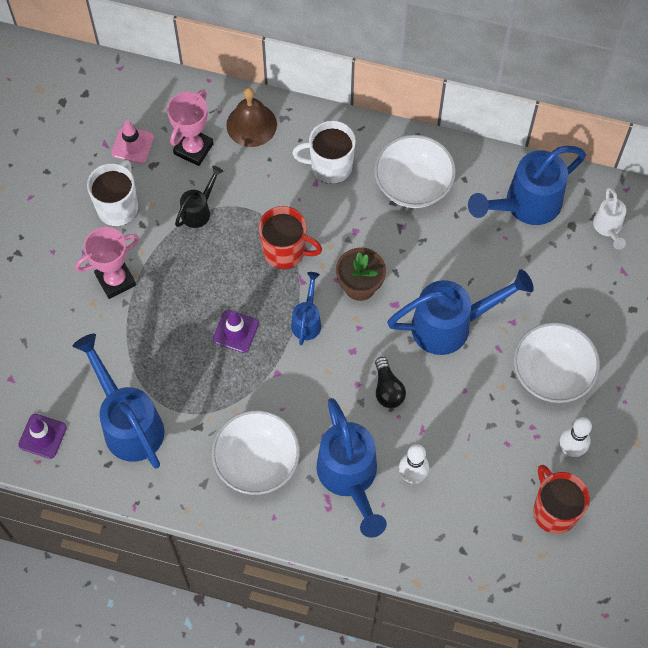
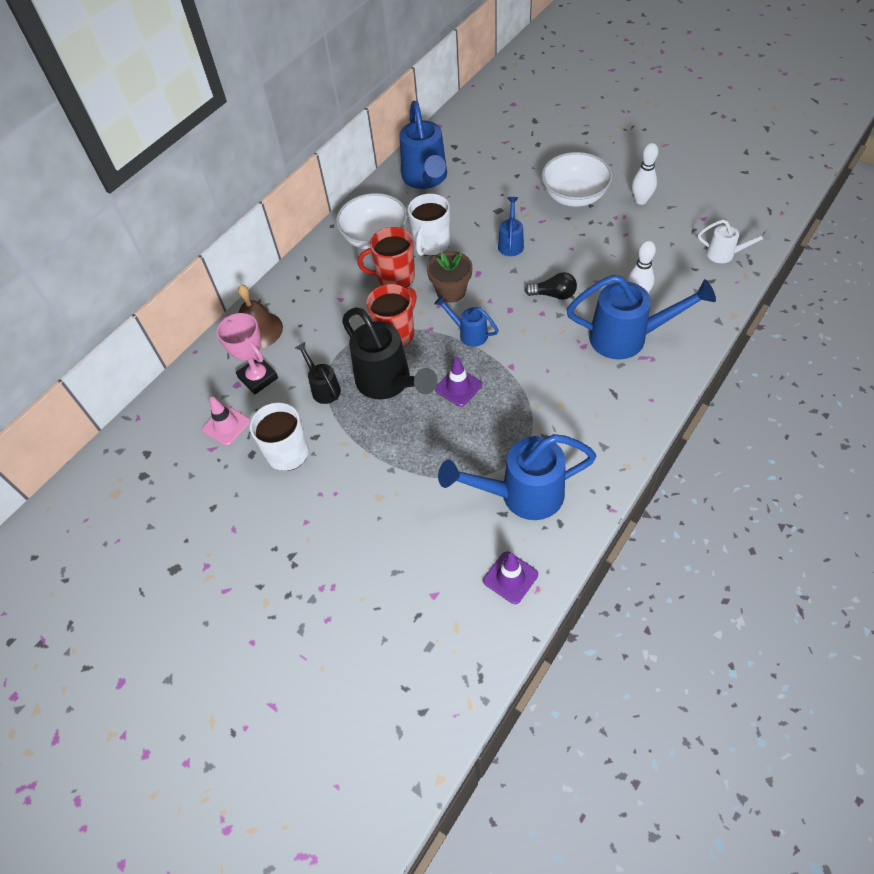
camera: 65 degrees left, 10 degrees down
pink trophy [75,227,139,299] -> none
white bowl [212,410,300,495] -> none
white mug [292,120,356,184] -> white mug moved to [408,194,450,256]
blue watering can [387,269,534,355] -> blue watering can [498,197,524,256], size x0.52
red mug [533,465,590,534] -> red mug moved to [358,227,415,288]
white watering can [593,187,626,250] -> white watering can moved to [698,220,771,263]
none -> black watering can [342,307,438,399]

